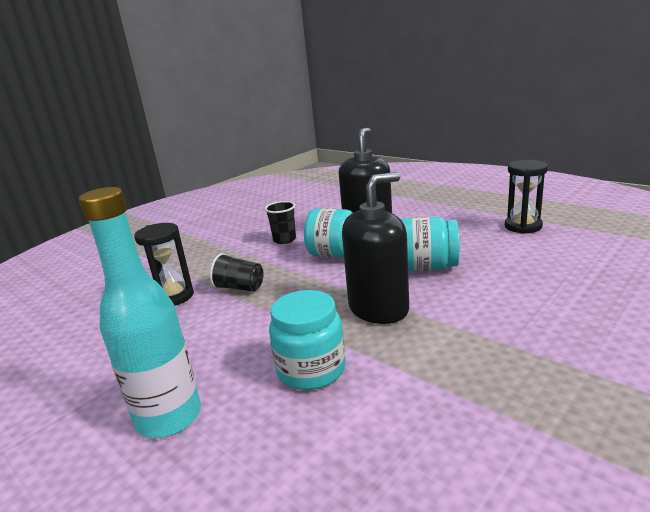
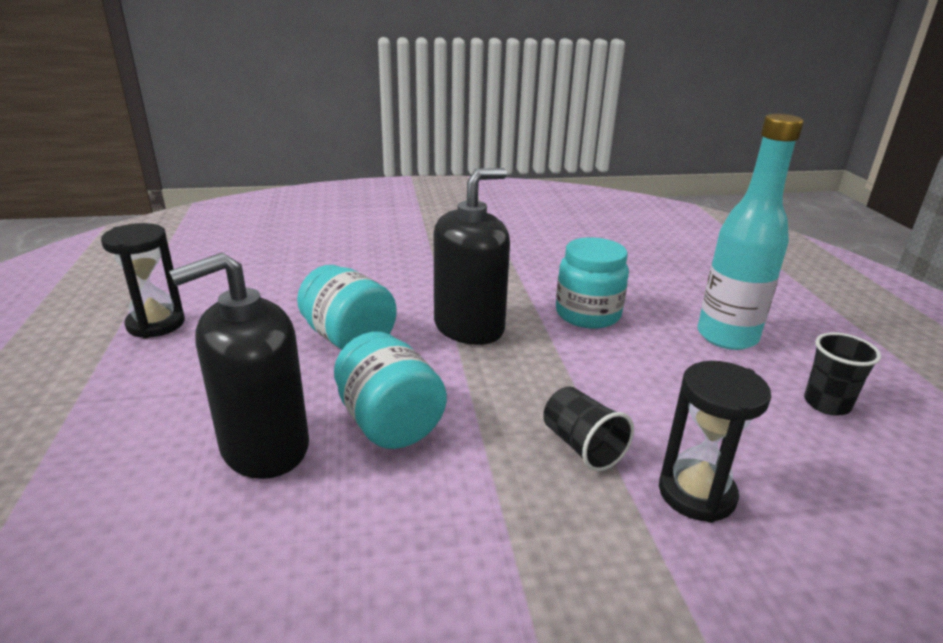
camera: 145 degrees left, 5 degrees up
black cup [265,201,296,244] -> black cup moved to [804,332,881,416]
black soap dispenser [342,172,409,324] -> black soap dispenser turned 135 degrees clockwise [434,168,510,345]

